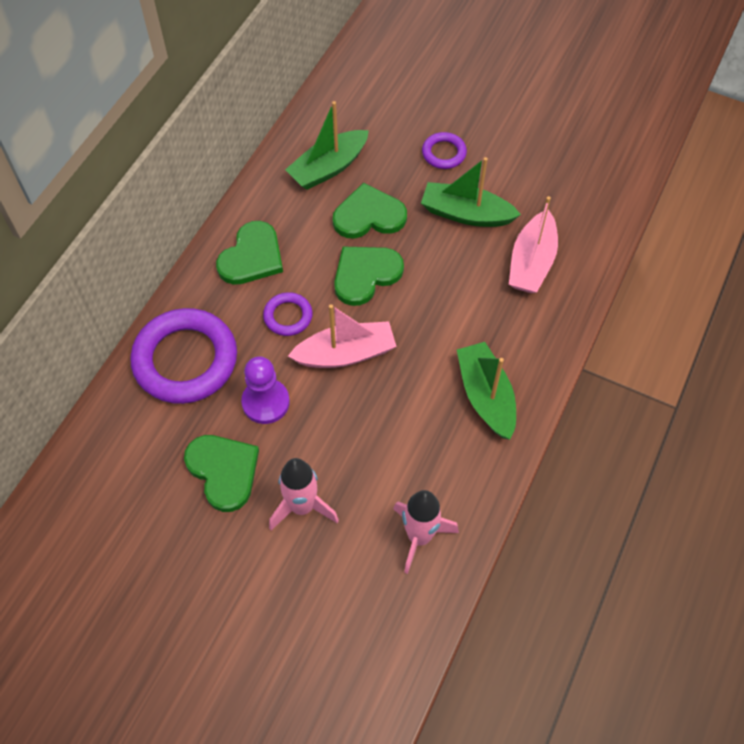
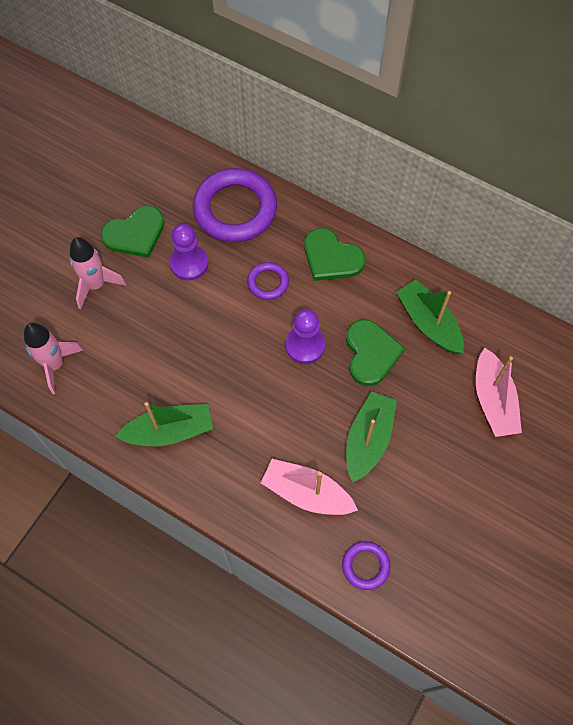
camera: 95 degrees right, 5 degrees up
pink boat [288,304,397,368] -> pink boat moved to [476,348,522,437]
green heart [334,247,404,306] -> purple pawn [286,309,325,364]
purple ring [422,132,467,169] -> purple ring moved to [342,541,390,590]

